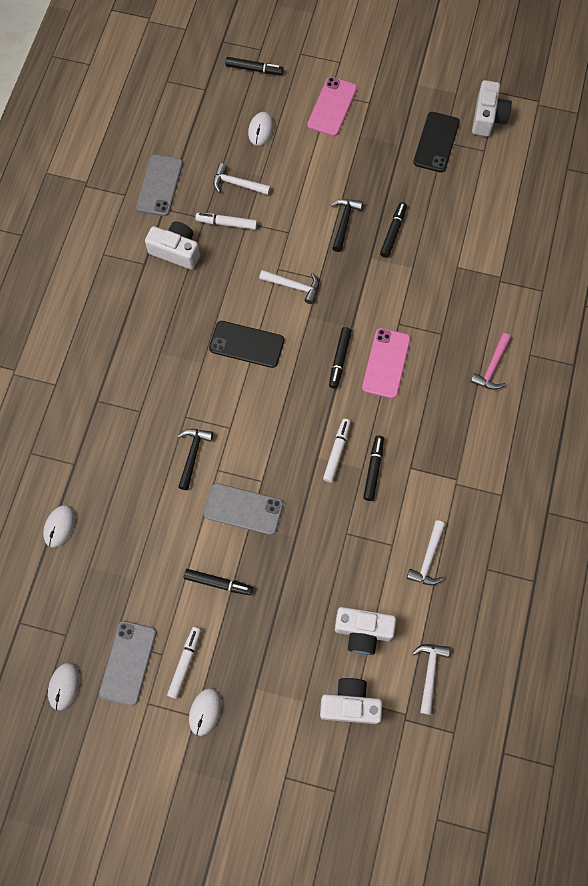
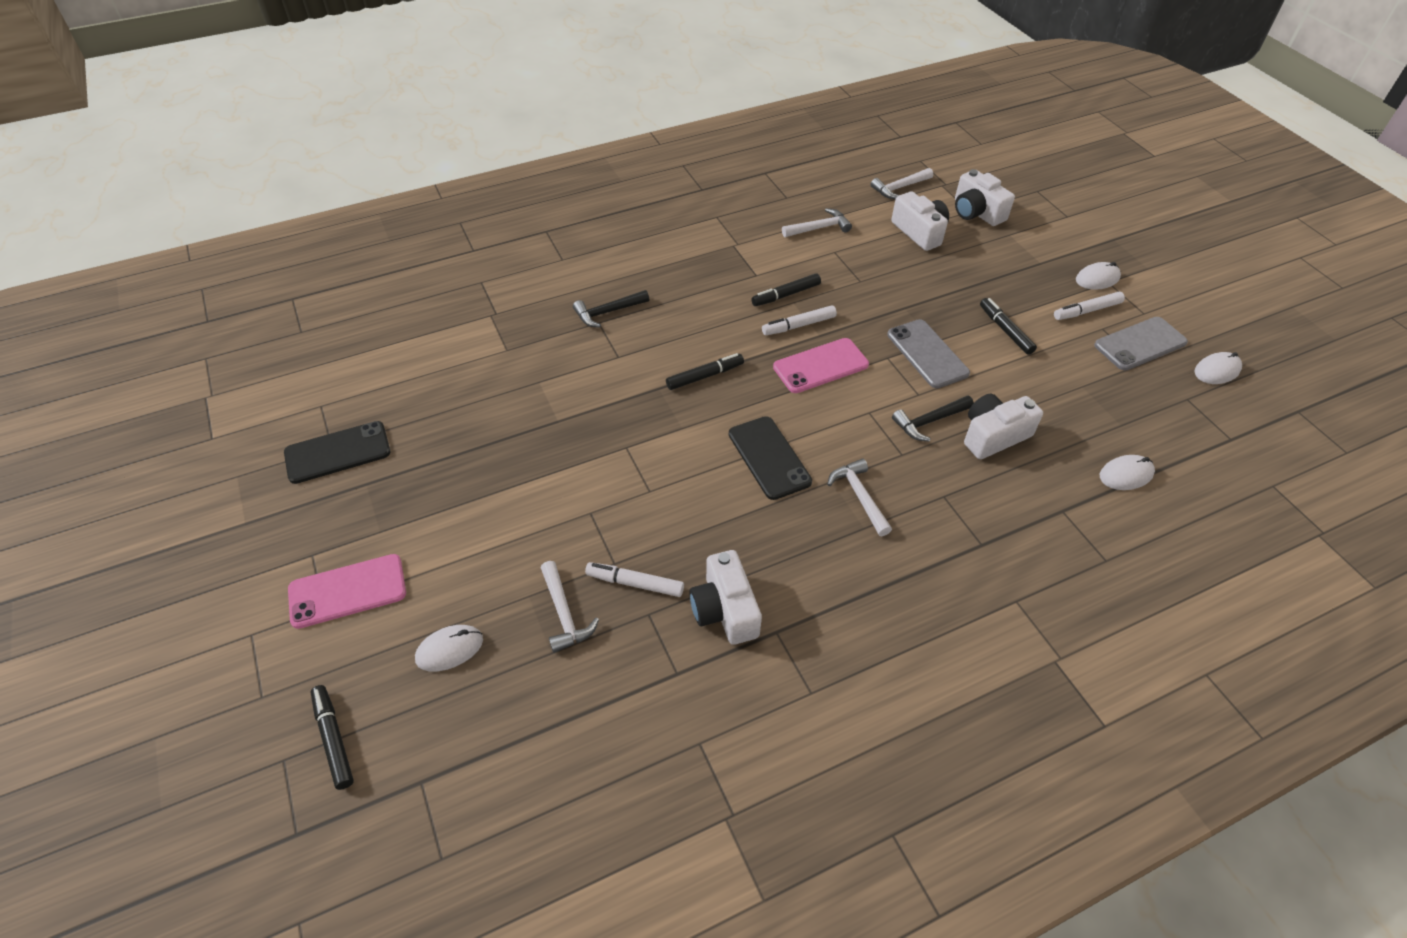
camera: 130 degrees left, 20 degrees down
grey phone [136,154,183,216] -> none
white marker [195,213,257,230] -> white marker turned 135 degrees clockwise [585,562,684,597]
white hammer [259,270,319,304] -> white hammer moved to [827,459,892,536]
black hammer [330,199,363,252] -> black hammer moved to [573,290,650,328]
pink phone [362,328,411,399] -> pink phone moved to [773,338,869,393]
black marker [380,202,407,258] -> none
pink hammer [470,333,511,390] -> none
white camera [472,80,512,136] -> white camera moved to [964,394,1043,459]

